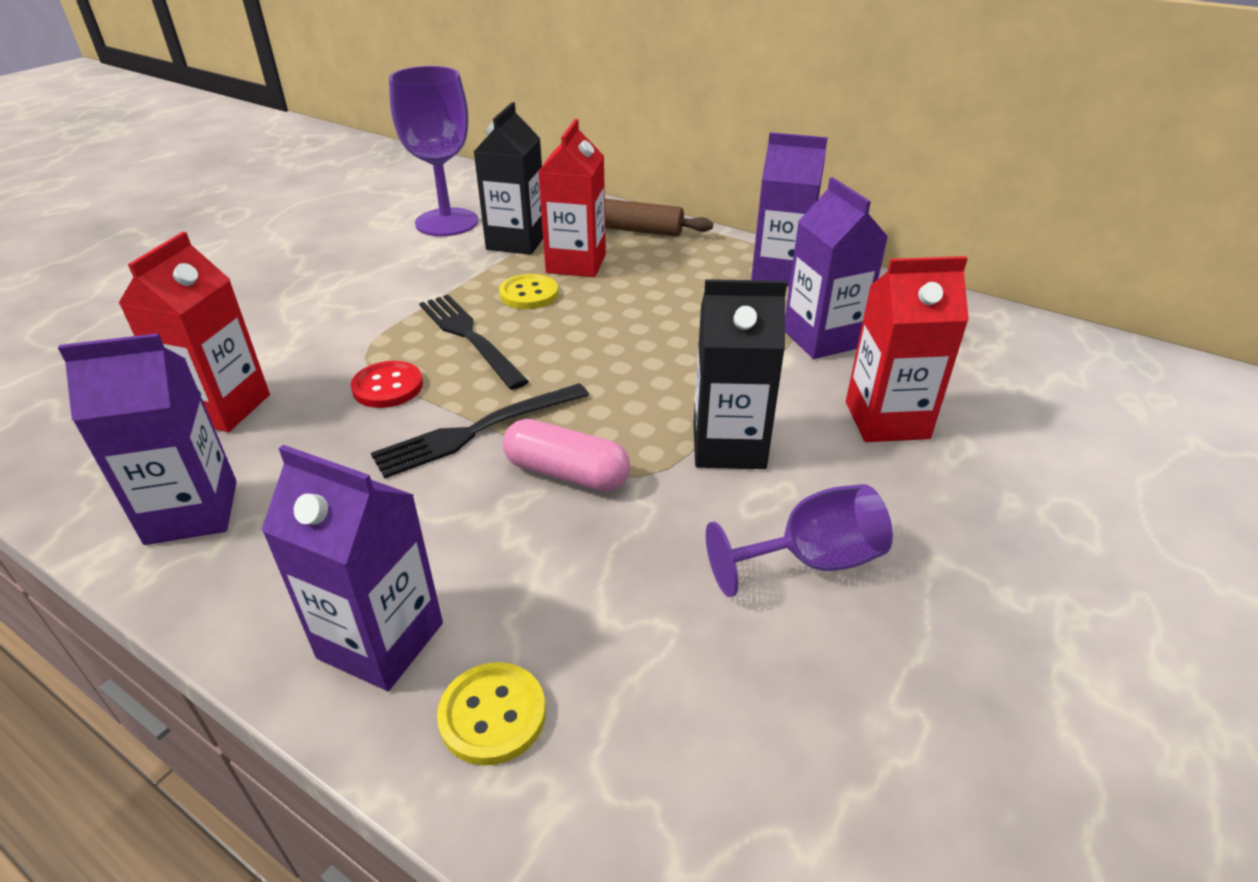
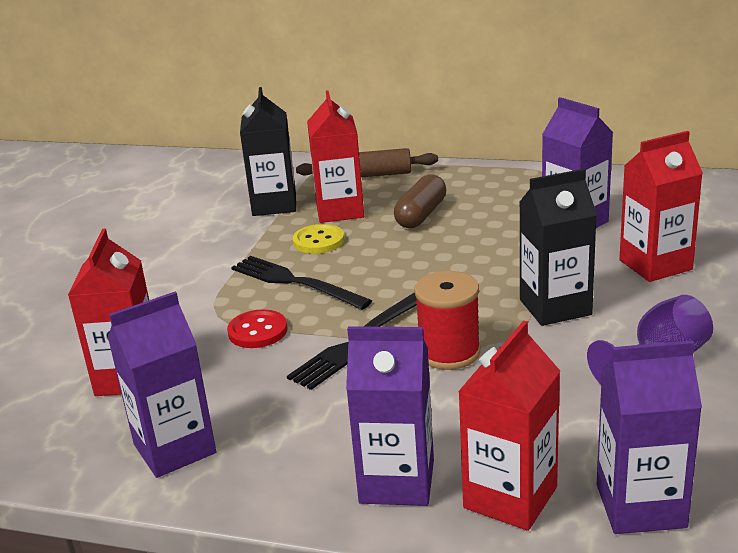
camera: 15 degrees left, 10 degrees down
purple goblet [389,66,478,236] -> none
yellow button [437,662,546,766] -> red carton [458,320,560,531]
pink capsule [503,419,630,491] -> red spool [414,271,481,370]
purple carton [751,132,828,286] -> purple carton moved to [597,340,702,534]
none -> brown capsule [394,174,446,228]

